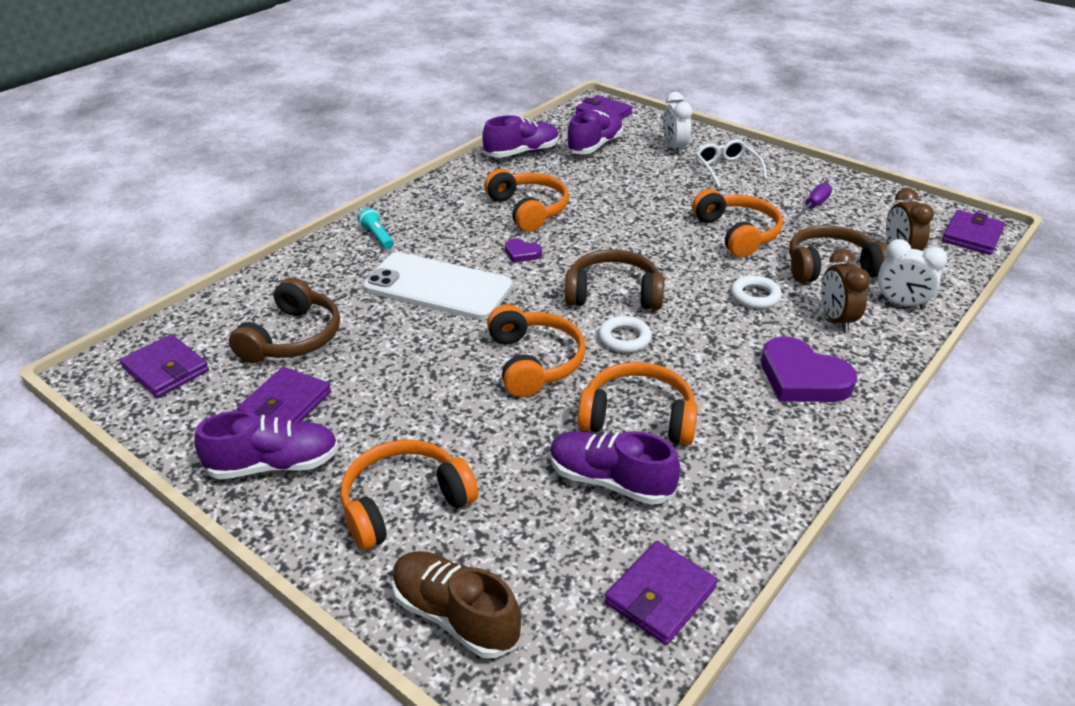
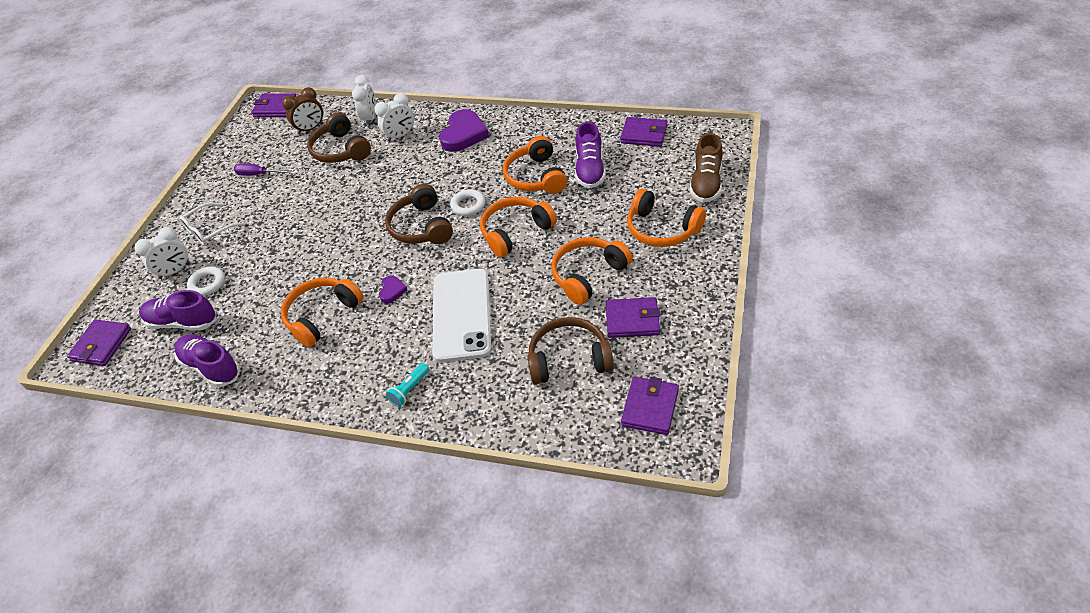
camera: 110 degrees left, 10 degrees up
purple shoe [194,411,339,479] -> none
orange headphones [692,189,783,257] -> orange headphones moved to [551,237,633,305]
white ring [731,275,782,309] -> white ring moved to [187,267,225,296]
brown clock [821,249,871,332] -> white clock [374,93,414,142]

